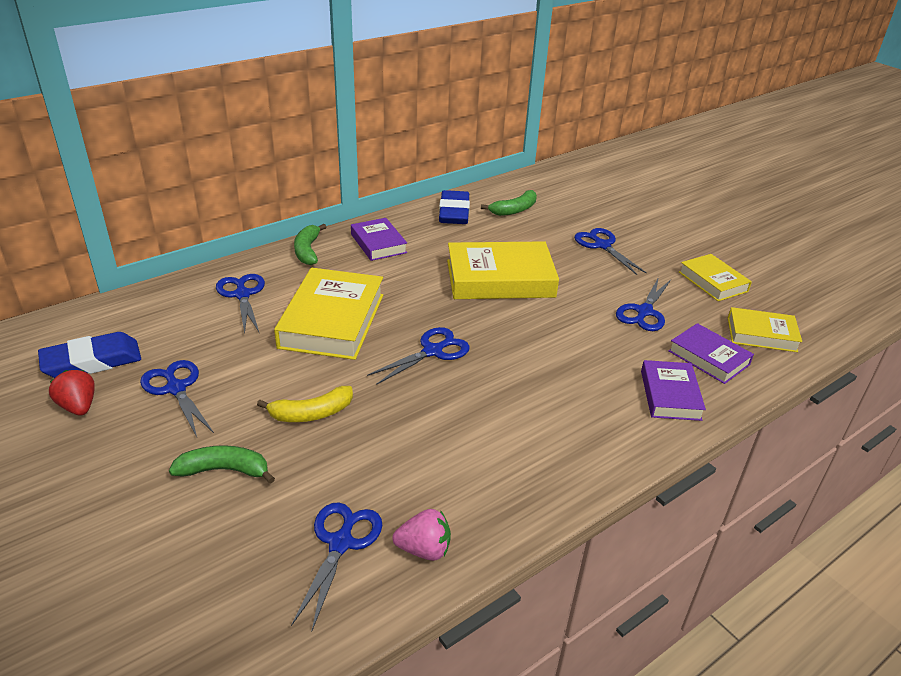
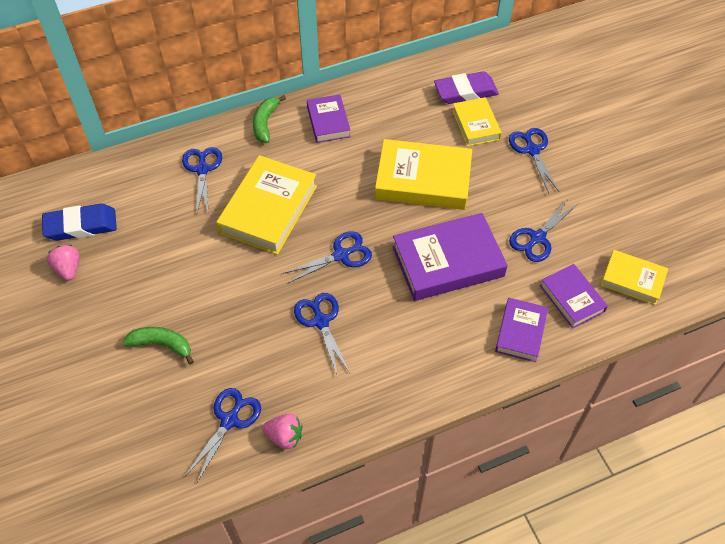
camera: 15 degrees right, 20 degrees up
red strawberry [49,370,95,416] -> pink strawberry [47,245,80,281]
blue scissors [140,360,214,437] -> blue scissors moved to [294,293,350,376]
yellow banana [257,386,353,422] -> none
blue eraser [439,190,470,224] -> none
green banana [481,190,537,216] -> purple eraser [434,71,499,104]
yellow book [679,254,752,301] -> yellow book moved to [452,97,502,146]
none -> purple book [393,213,508,301]

